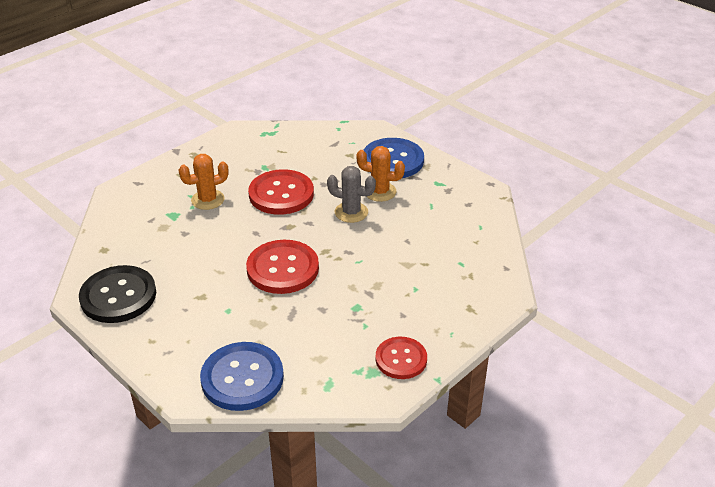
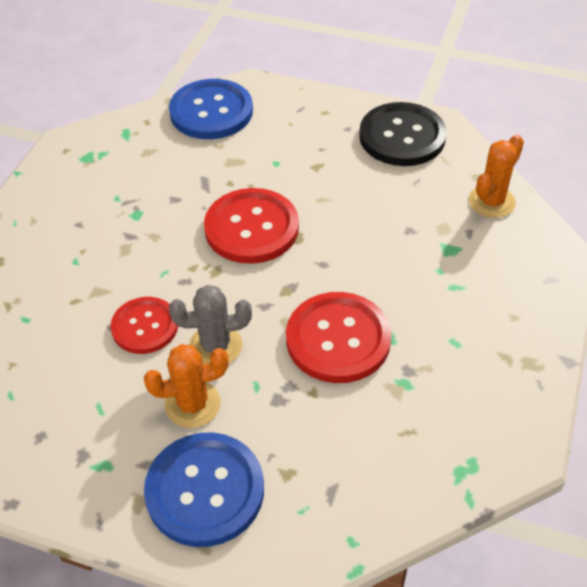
camera: 155 degrees right, 10 degrees up
orange cactus [179,154,229,210] -> orange cactus moved to [469,134,524,218]
red button [376,337,427,379] -> red button moved to [111,297,178,354]

